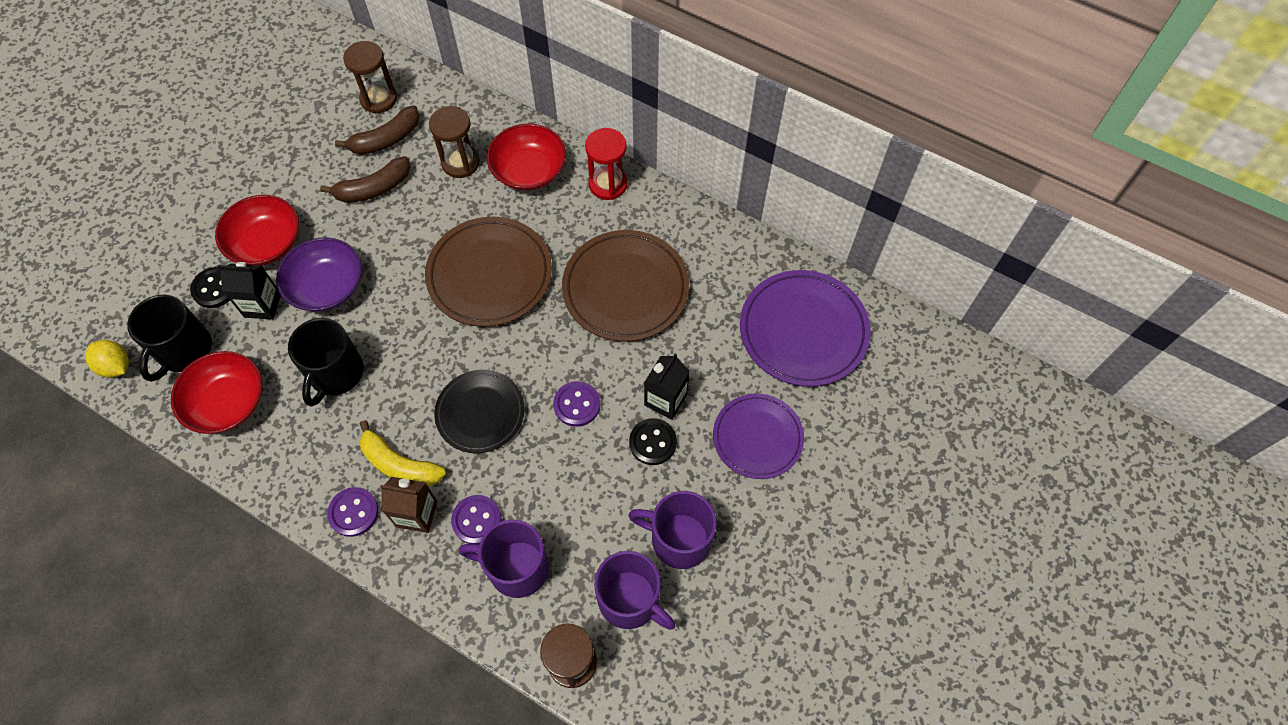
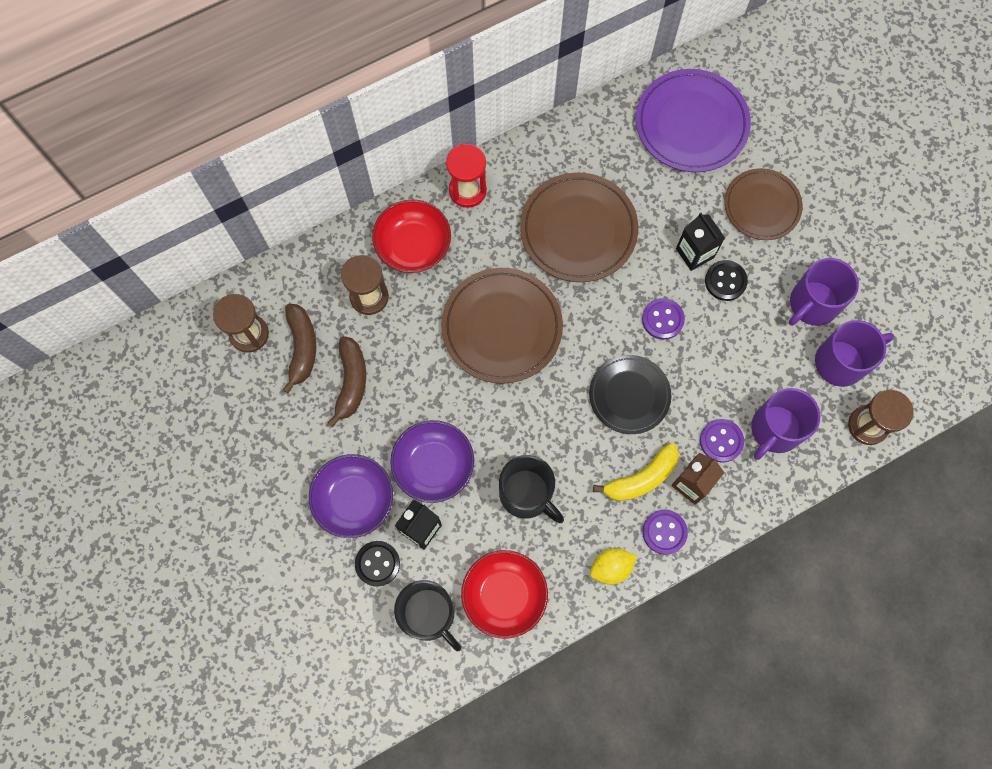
camera: 60 degrees left, 10 degrees up
yellow lemon [85,340,129,378] -> yellow lemon moved to [590,548,637,585]
red bowl [215,195,299,266] -> purple bowl [309,454,393,538]
purple plate [713,394,804,479] -> brown plate [724,168,803,240]

